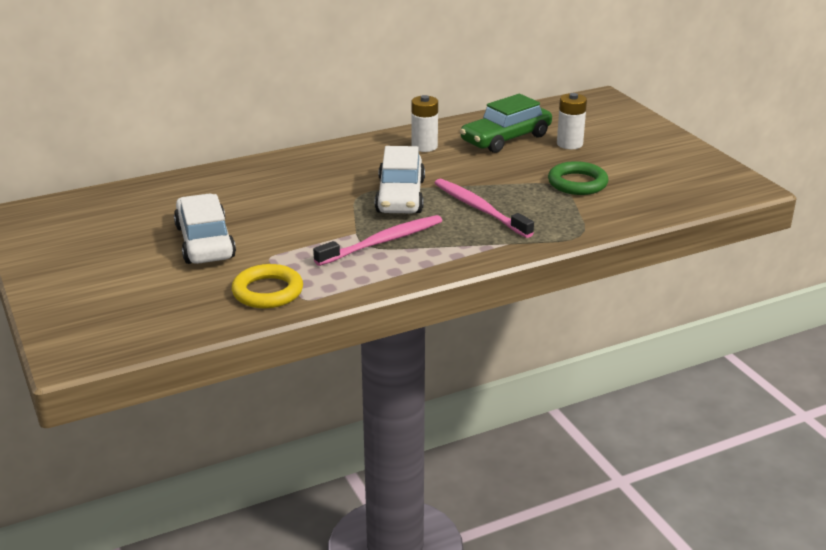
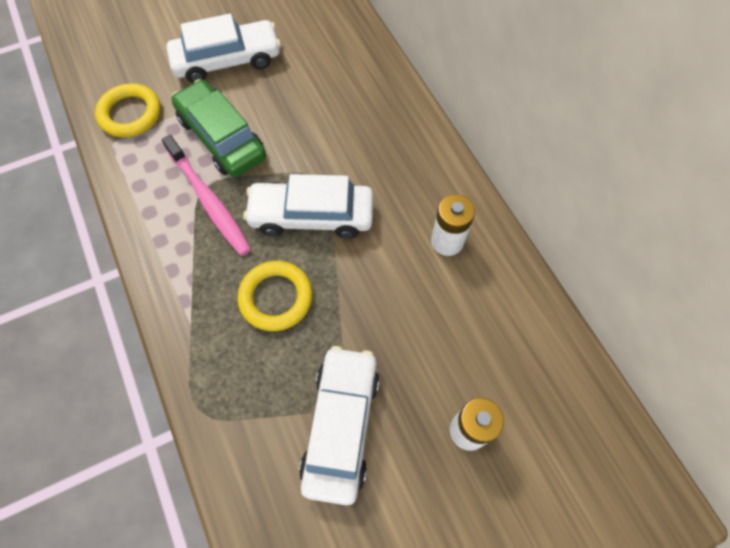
camera: 90 degrees right, 35 degrees up
pink toothbrush [435,179,534,238] -> yellow ring [237,261,313,331]
green car [460,94,552,153] -> green car moved to [171,79,266,177]
green ring [548,161,609,195] -> white car [299,346,380,505]

